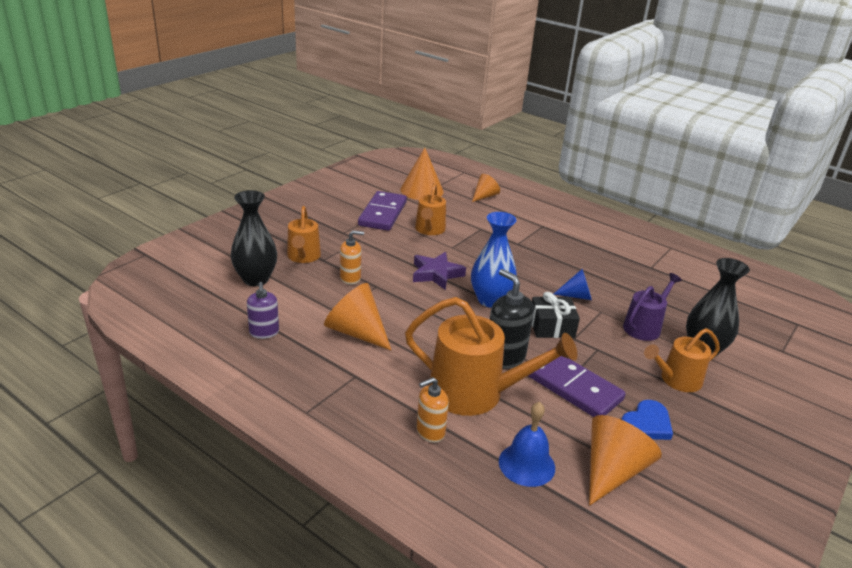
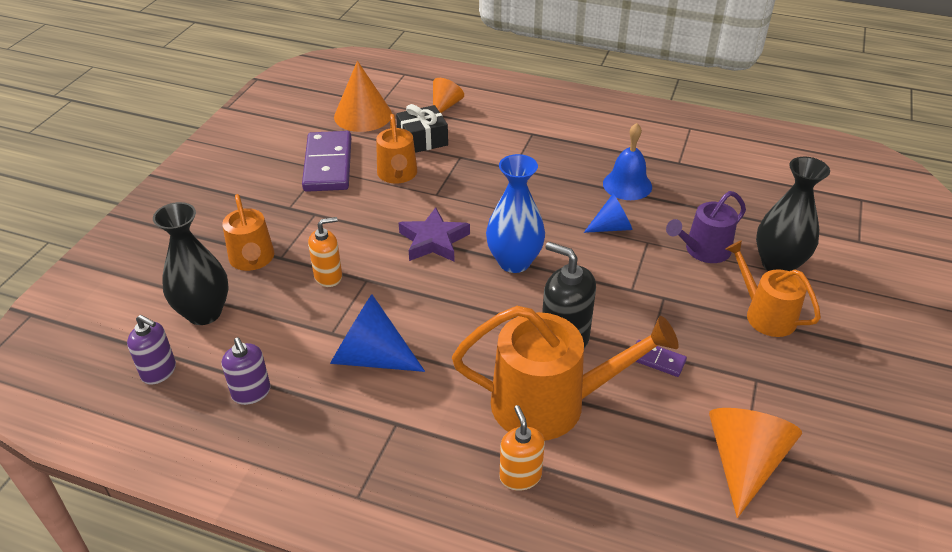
camera: 15 degrees left, 10 degrees up
orange cone [324,283,391,350] -> blue cone [330,294,425,372]
orange soap dispenser [417,377,449,443] -> orange soap dispenser turned 120 degrees clockwise [500,405,545,491]
blue bell [499,402,555,487] -> blue bell moved to [603,123,652,200]
purple domino [528,349,626,417] -> purple domino [635,340,687,377], size x0.46
black gift [532,292,580,338] -> black gift moved to [396,104,448,153]
blue heart [621,400,673,440] -> none
purple watering can [623,273,682,341] -> purple watering can turned 150 degrees counterclockwise [666,191,746,263]
orange watering can [644,328,720,392] -> orange watering can turned 90 degrees clockwise [726,240,821,337]
none -> purple soap dispenser [127,315,176,385]

